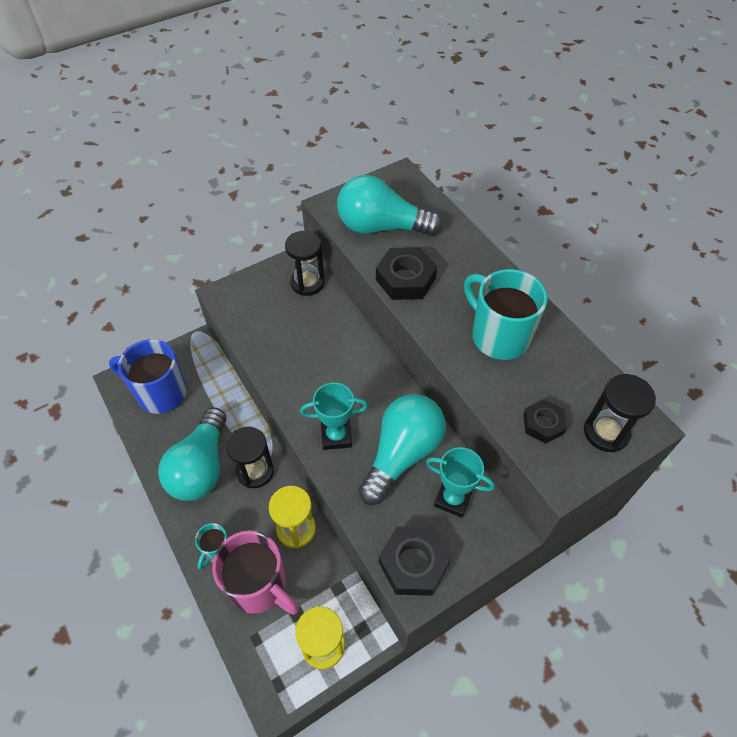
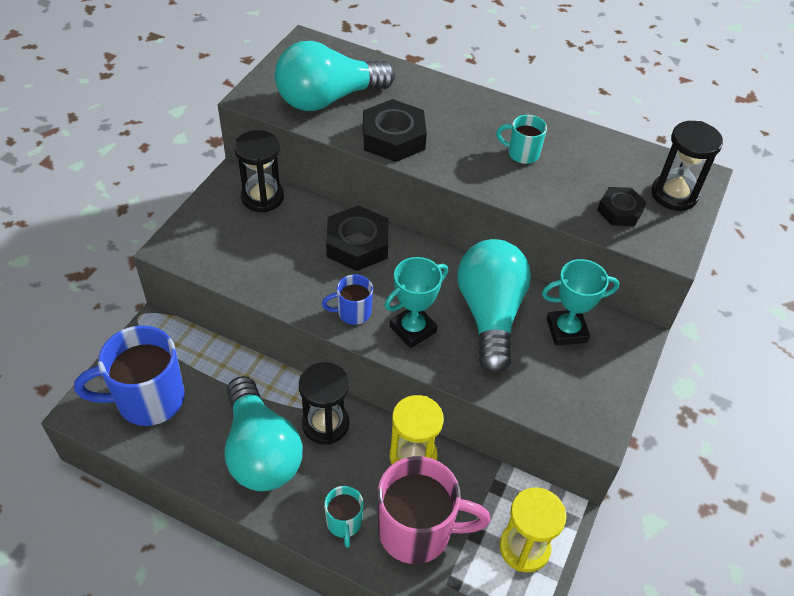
camera: 35 degrees left, 5 degrees down
black nut [379,526,451,596] -> black nut moved to [326,205,388,271]
turquoise mug [464,269,548,360] -> turquoise mug [496,115,547,164], size x0.49
none -> blue mug [322,275,373,325]

